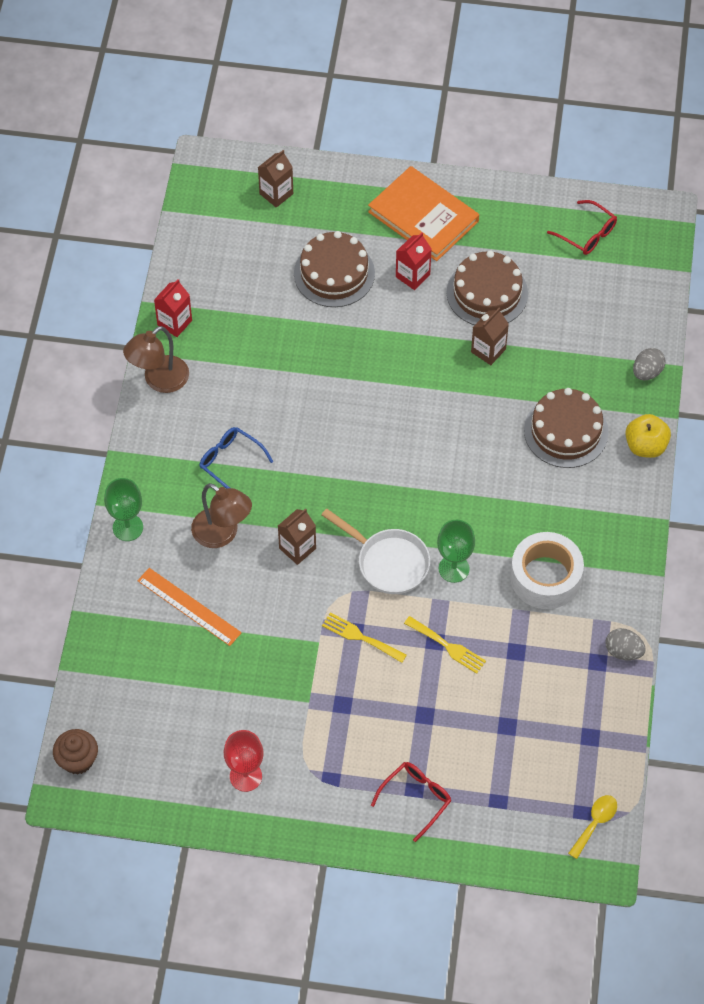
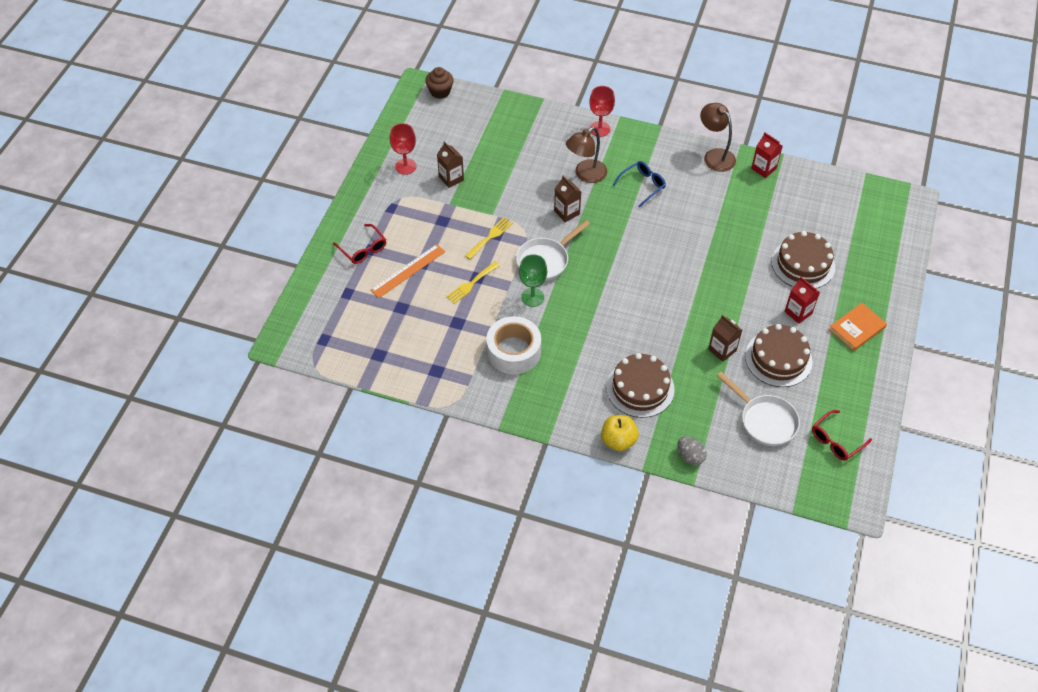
camera: 100 degrees right, 5 degrees down
green goblet [104,478,143,541] -> red goblet [589,86,615,137]
orange ruler [137,568,242,646] -> orange ruler moved to [370,244,445,298]
brown carton [258,150,293,208] -> brown carton moved to [437,141,464,188]
orange book [368,166,479,261] -> orange book [829,303,887,351], size x0.63
yellow spoon [568,795,617,859] -> none
grey egg [605,628,646,660] -> none
none -> white pan [716,372,800,446]

